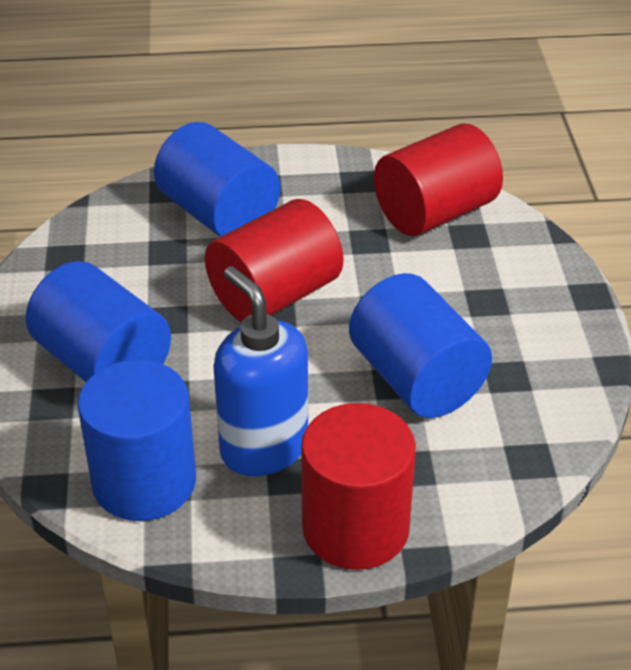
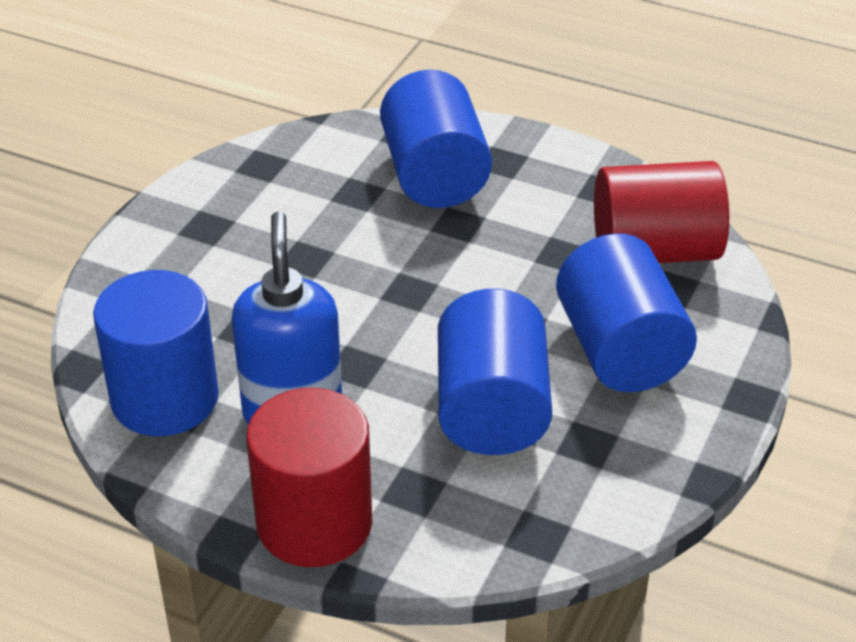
camera: 30 degrees right, 0 degrees up
blue cylinder [26,261,171,382] -> blue cylinder moved to [556,233,697,392]
red cylinder [205,199,343,322] -> none

